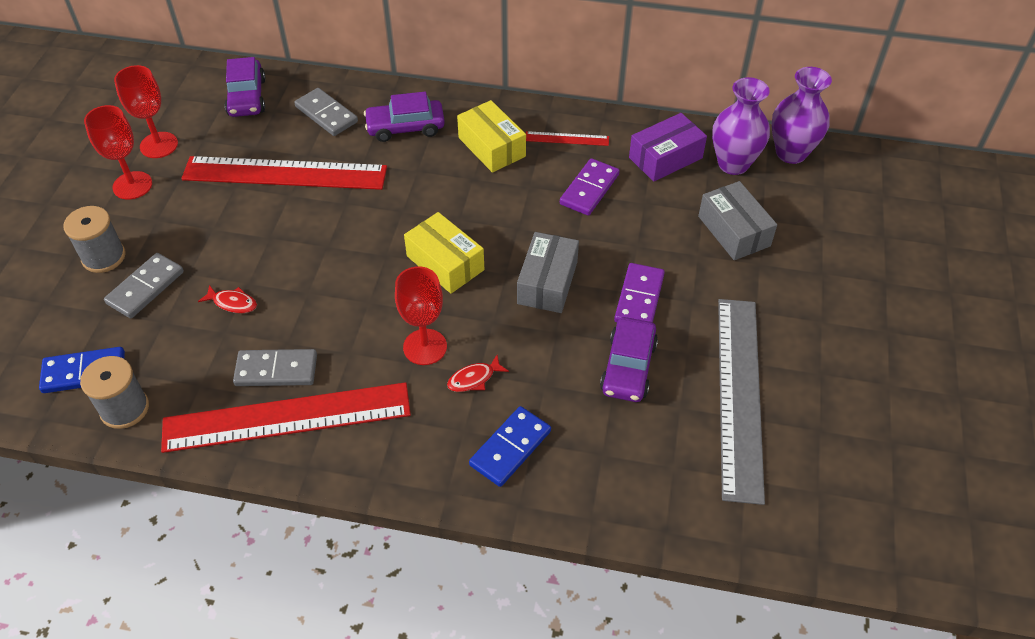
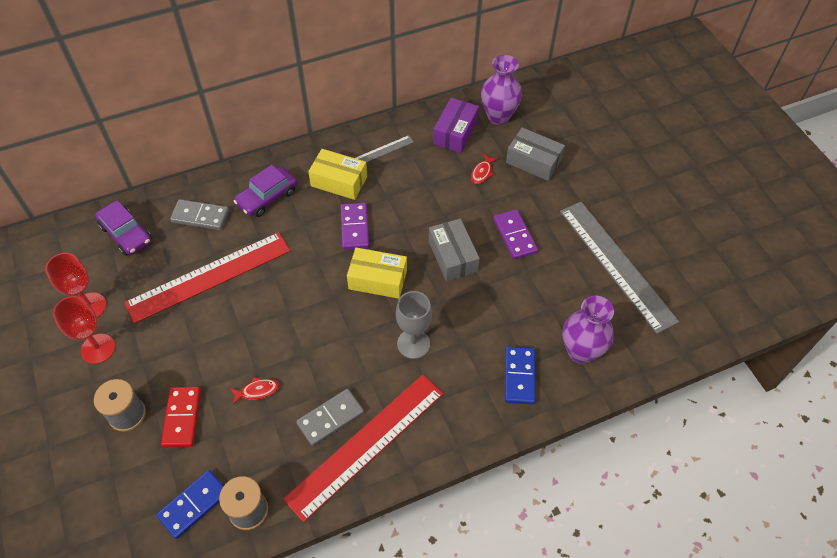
camera: 35 degrees left, 5 degrees up
grey domino [104,253,184,318] -> red domino [161,387,201,447]
red goblet [395,266,447,365] -> grey goblet [396,291,432,359]
red fish [447,355,509,392] -> red fish moved to [471,154,498,184]
red ruler [526,131,609,146] -> grey ruler [355,135,414,162]
purple domino [560,158,619,216] -> purple domino moved to [341,203,369,250]
purple car [600,317,658,402] -> none
purple vase [772,67,832,164] -> purple vase moved to [563,296,614,364]

